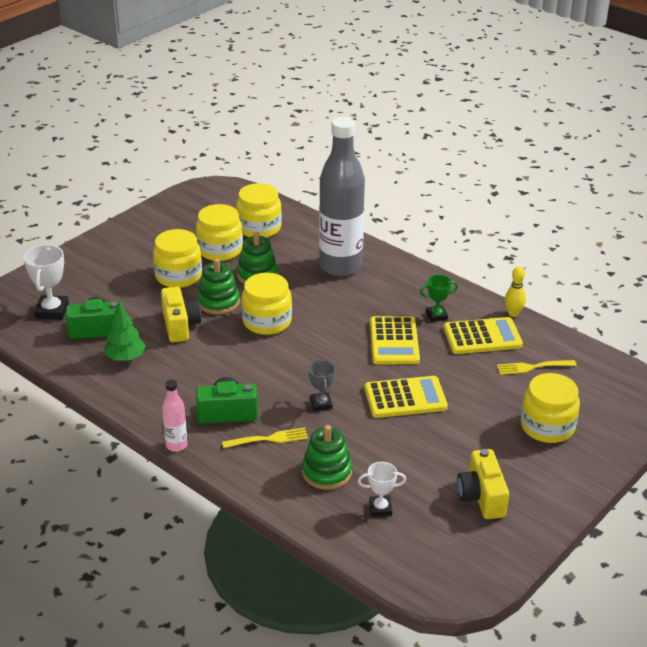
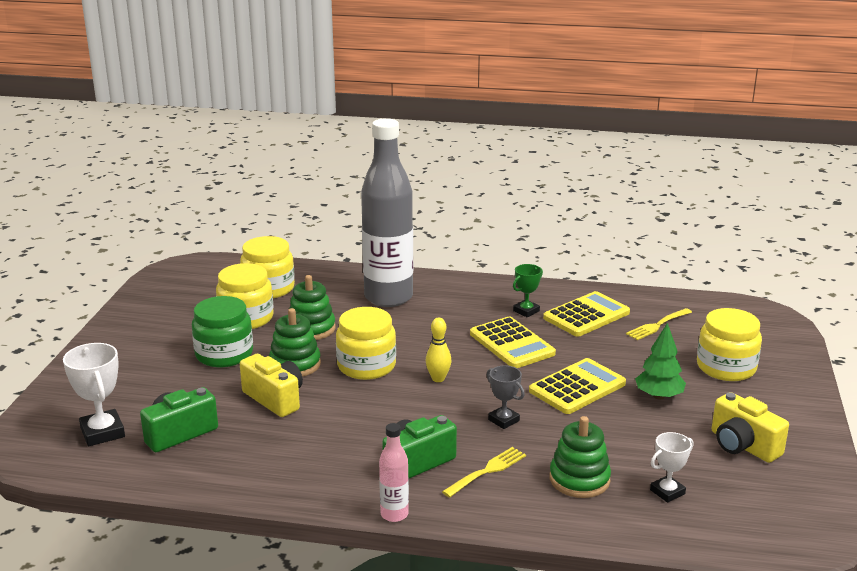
camera: 30 degrees left, 10 degrees down
green tree [104,302,146,361] -> green tree moved to [635,323,686,400]
yellow jar [153,229,202,288] -> green jar [192,296,253,367]
yellow bowling pin [505,267,526,317] -> yellow bowling pin moved to [426,318,452,382]

